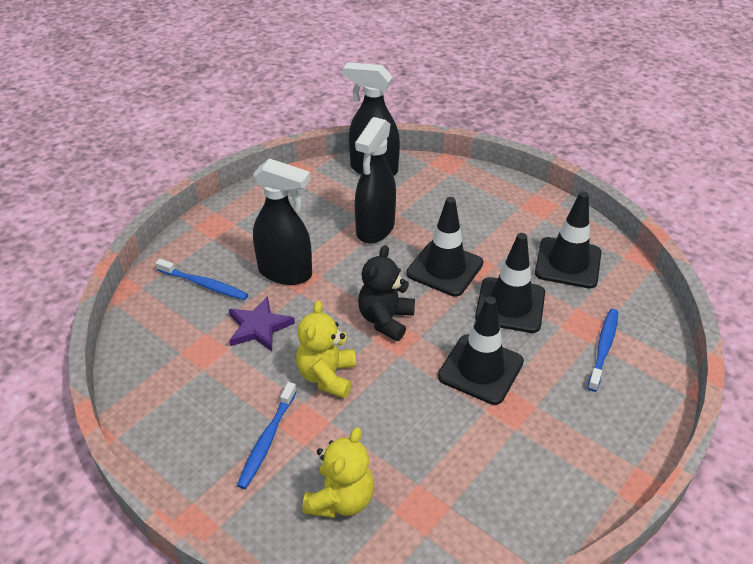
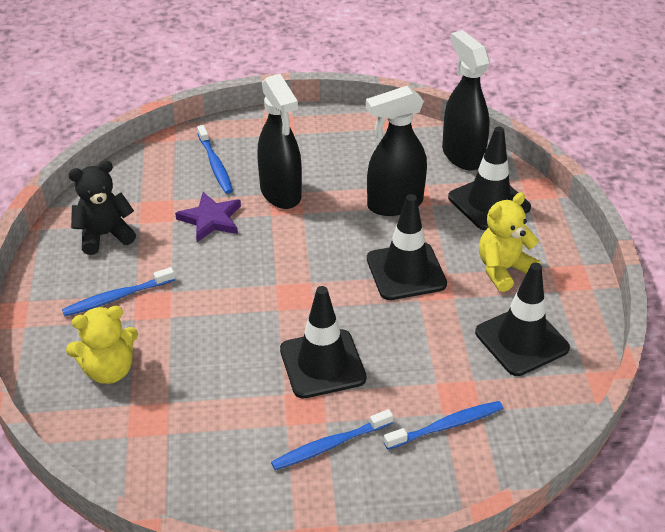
camera: 45 degrees right, 0 degrees up
yellow teddy bear [296,300,356,399] -> yellow teddy bear moved to [479,192,540,292]
black teddy bear [358,245,415,341] -> black teddy bear moved to [68,161,136,255]
black traffic cone [475,233,545,333] -> black traffic cone moved to [448,127,531,230]
none -> blue toothbrush [271,409,393,470]

